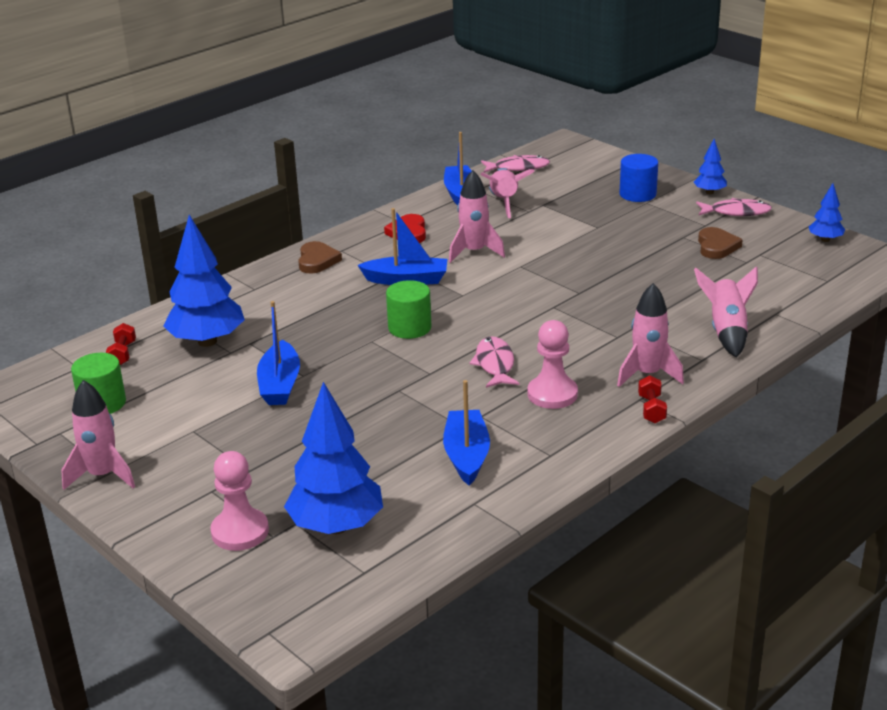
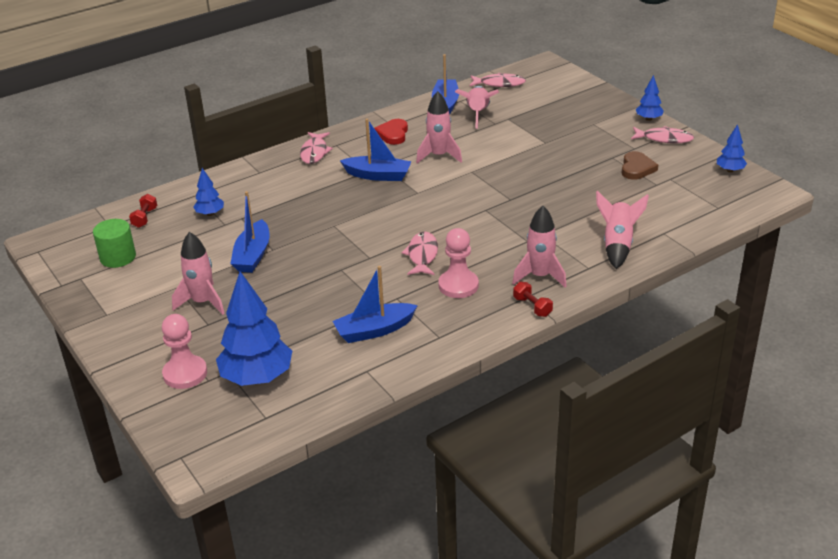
camera: 10 degrees right, 5 degrees up
pink rocket [61,380,135,490] -> pink rocket moved to [172,232,225,315]
blue tree [163,215,245,347] -> blue tree [193,168,224,216], size x0.49
brown heart [298,241,342,274] -> pink fish [300,132,333,164]
green cylinder [386,280,431,339] -> none
blue boat [443,380,490,486] -> blue boat turned 120 degrees counterclockwise [333,266,418,343]
blue cylinder [620,154,658,202] -> none
red dumbbell [638,376,667,423] -> red dumbbell turned 45 degrees counterclockwise [513,282,553,317]

